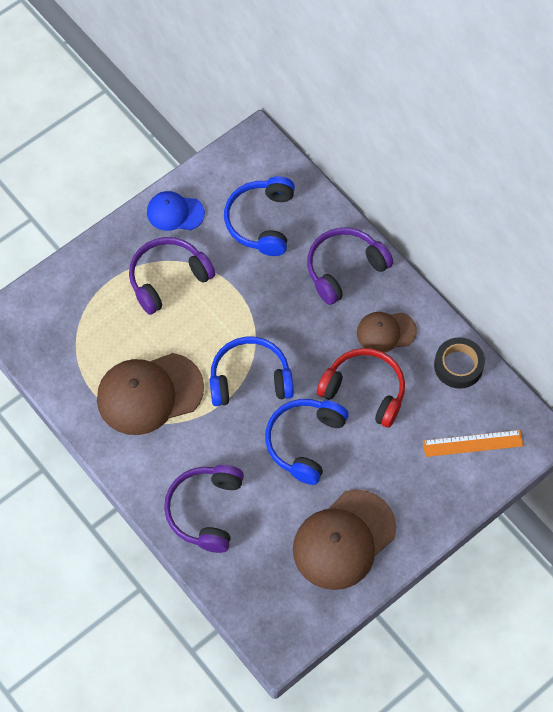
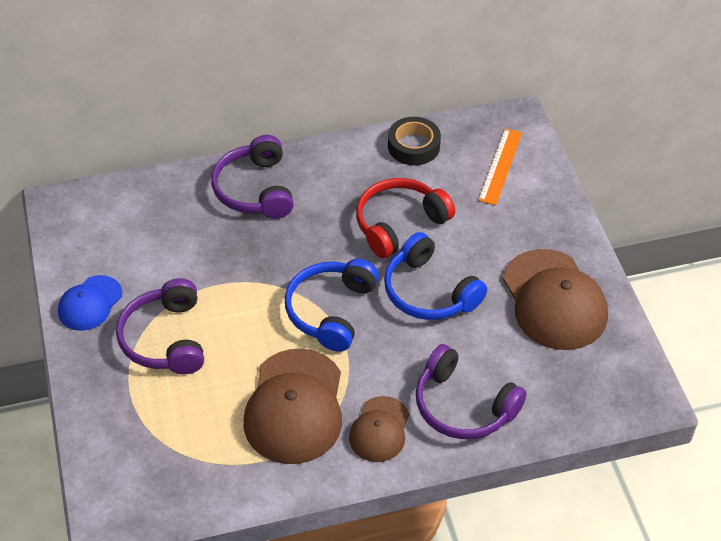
camera: 65 degrees left, 15 degrees down
blue headphones [224,176,295,256] -> none
brown cap [357,312,417,353] -> brown cap moved to [349,396,409,462]

